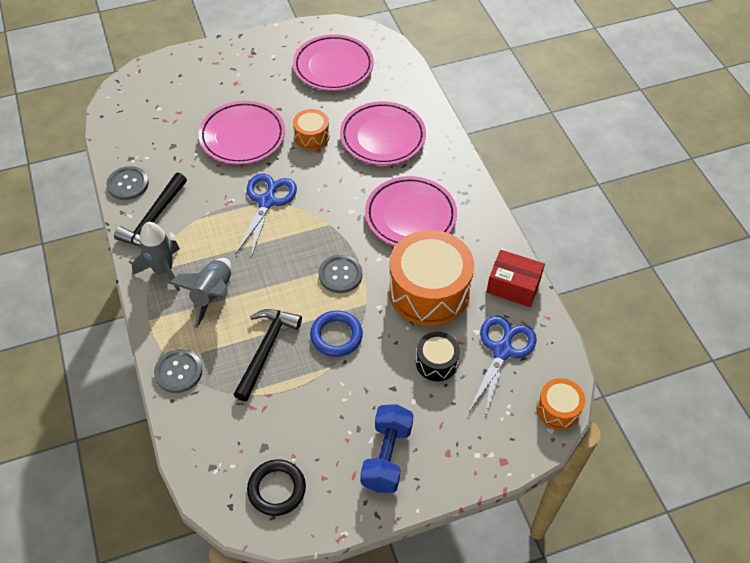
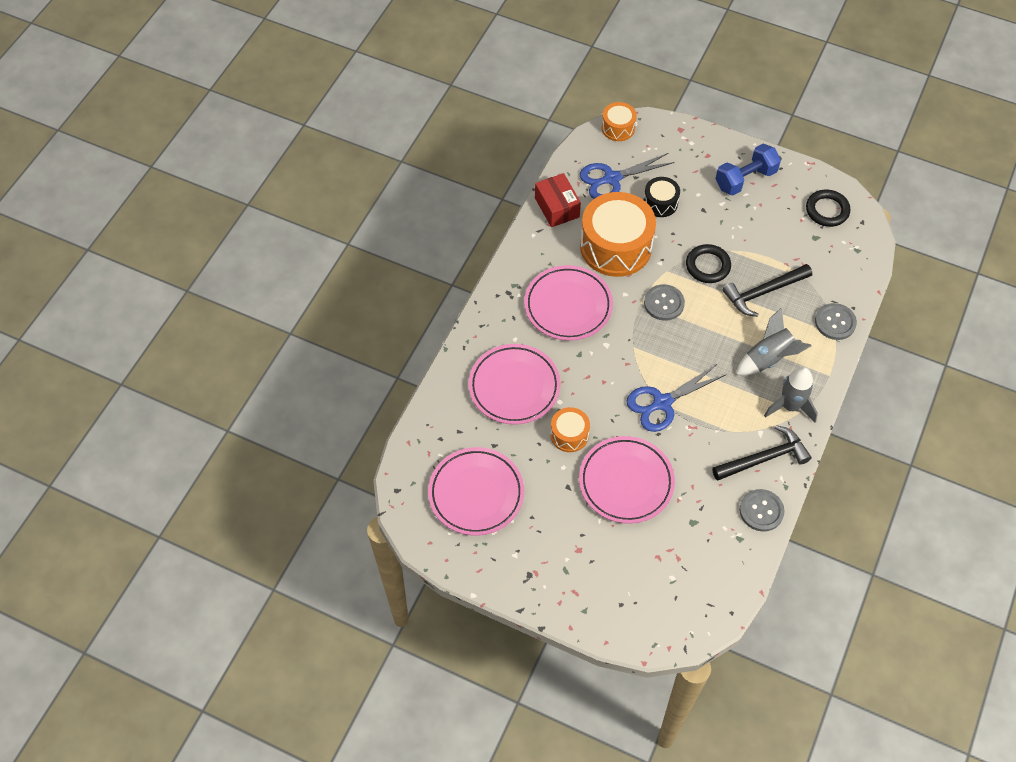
camera: 135 degrees left, 5 degrees up
blue ring [310,310,363,357] -> black ring [686,244,731,283]

